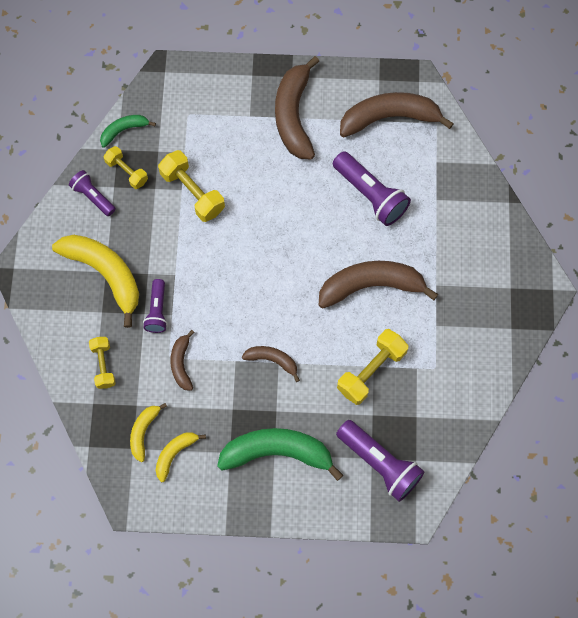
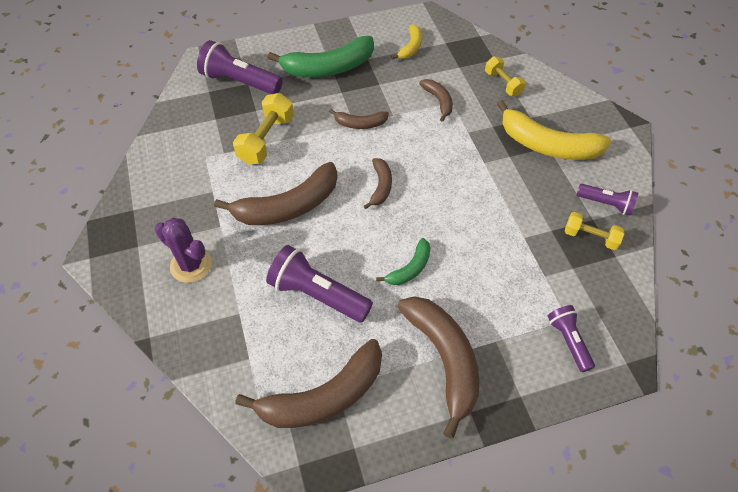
camera: 160 degrees right, 15 degrees down
green banana [100,115,156,148] -> green banana moved to [376,238,431,285]
yellow banana [130,403,167,462] -> none
purple flashlight [143,279,167,333] -> purple flashlight moved to [548,305,595,372]
yellow dumbbell [158,150,225,222] -> none
none -> purple cactus [154,218,212,283]
none -> brown banana [364,158,392,209]

